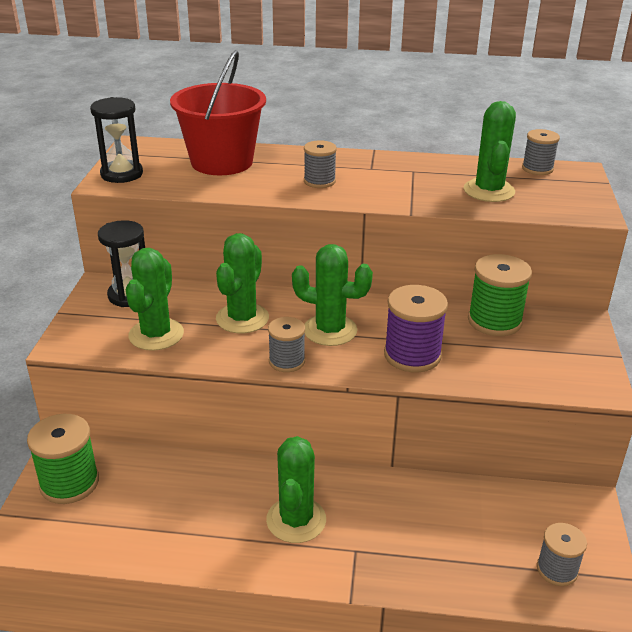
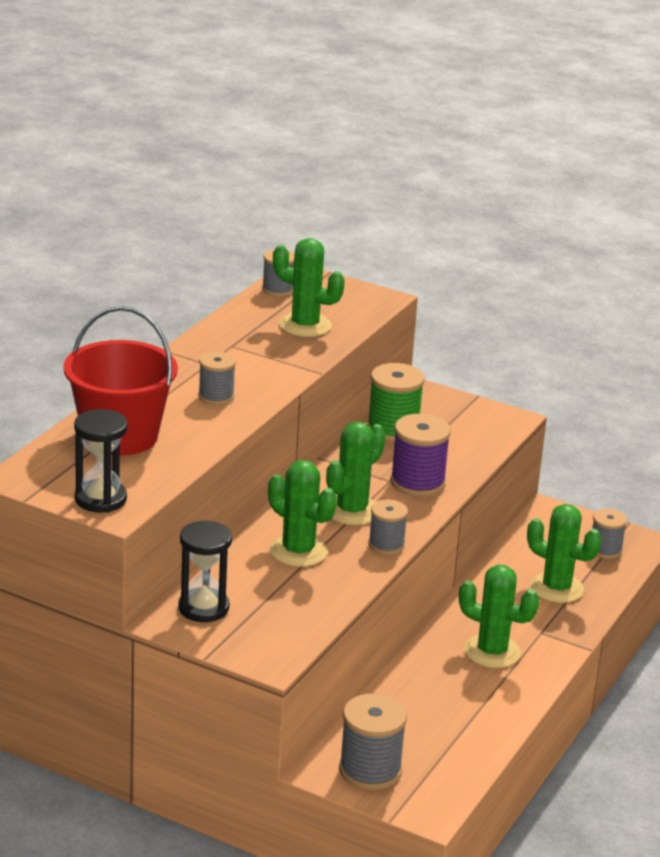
camera: 70 degrees left, 5 degrees down
green spool [27,414,99,504] -> grey spool [339,694,407,790]
green cactus [126,248,184,351] -> green cactus moved to [527,504,602,603]

